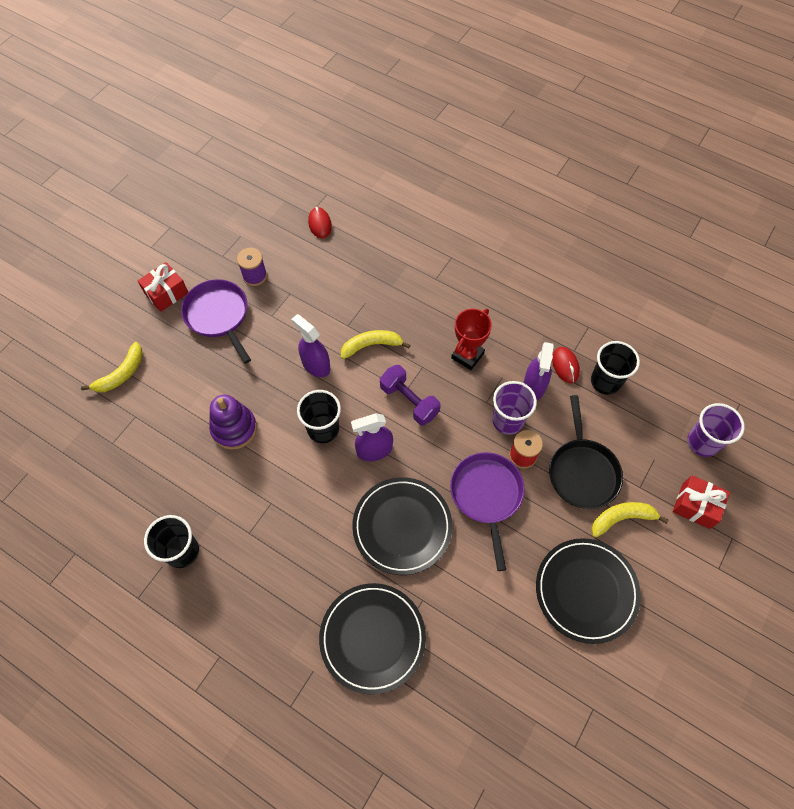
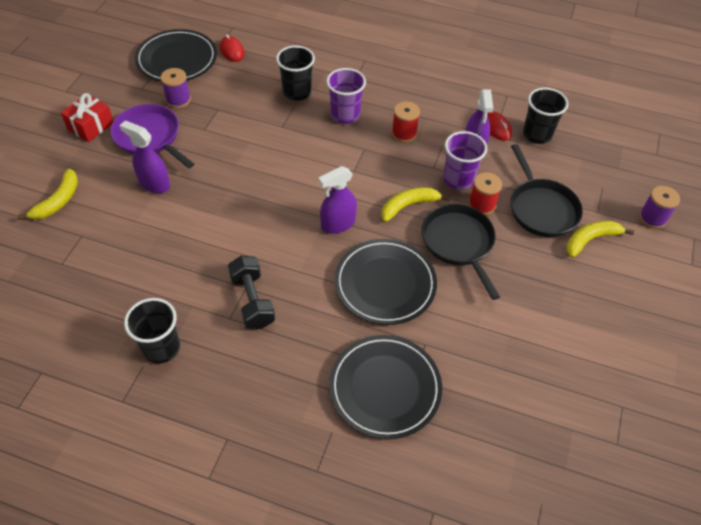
camera: 15 degrees left, 10 degrees down
purple stacking toy [209,395,257,450] -> none
purple spray bottle [291,314,330,377] -> purple spray bottle moved to [119,121,170,193]
black cup [297,390,341,443] -> black cup moved to [276,45,315,101]
yellow banana [341,330,411,359] -> yellow banana moved to [381,187,450,222]
purple dumbbell [380,365,441,426] -> none
purple pan [450,452,525,571] -> black pan [421,204,500,300]
red trophy [451,309,492,370] -> red spool [392,102,420,143]
black plate [536,538,641,644] -> black plate moved to [135,29,217,82]
red gift [673,475,730,529] -> purple spool [639,186,680,229]
purple cup [687,403,745,457] -> purple cup moved to [326,68,366,124]
none -> black dumbbell [228,256,275,329]

